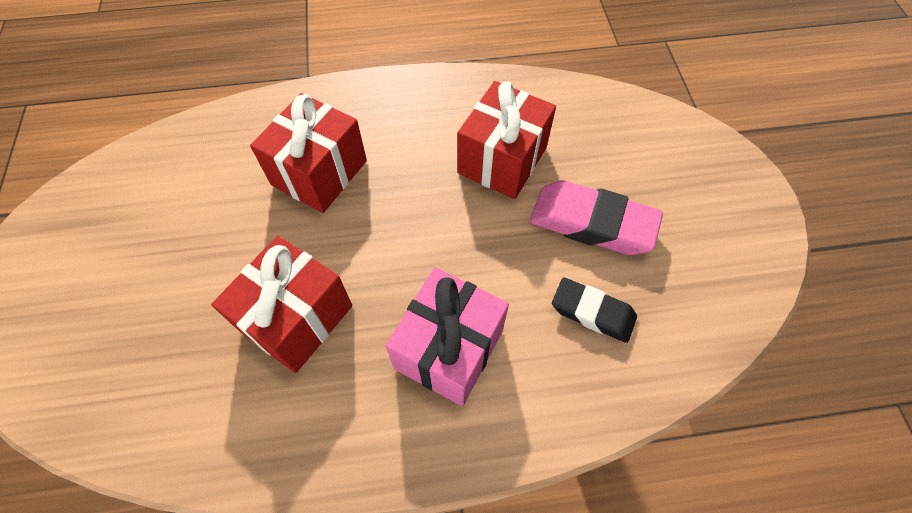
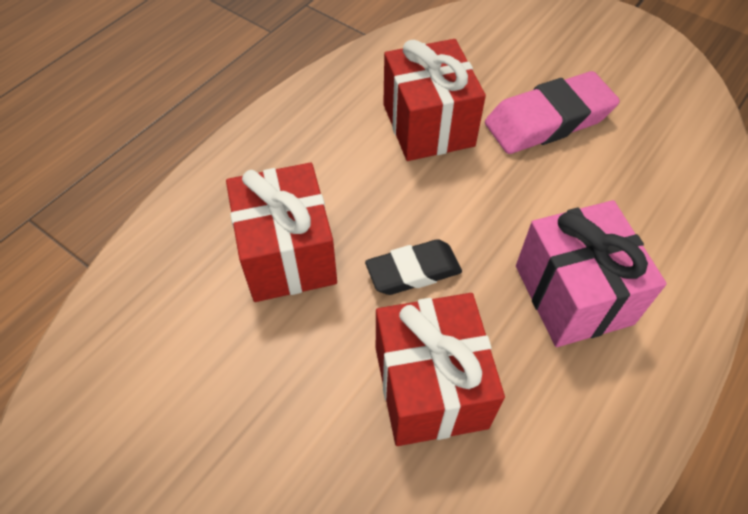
camera: 45 degrees left, 5 degrees down
black eraser [552,277,637,343] -> black eraser moved to [365,239,462,295]

